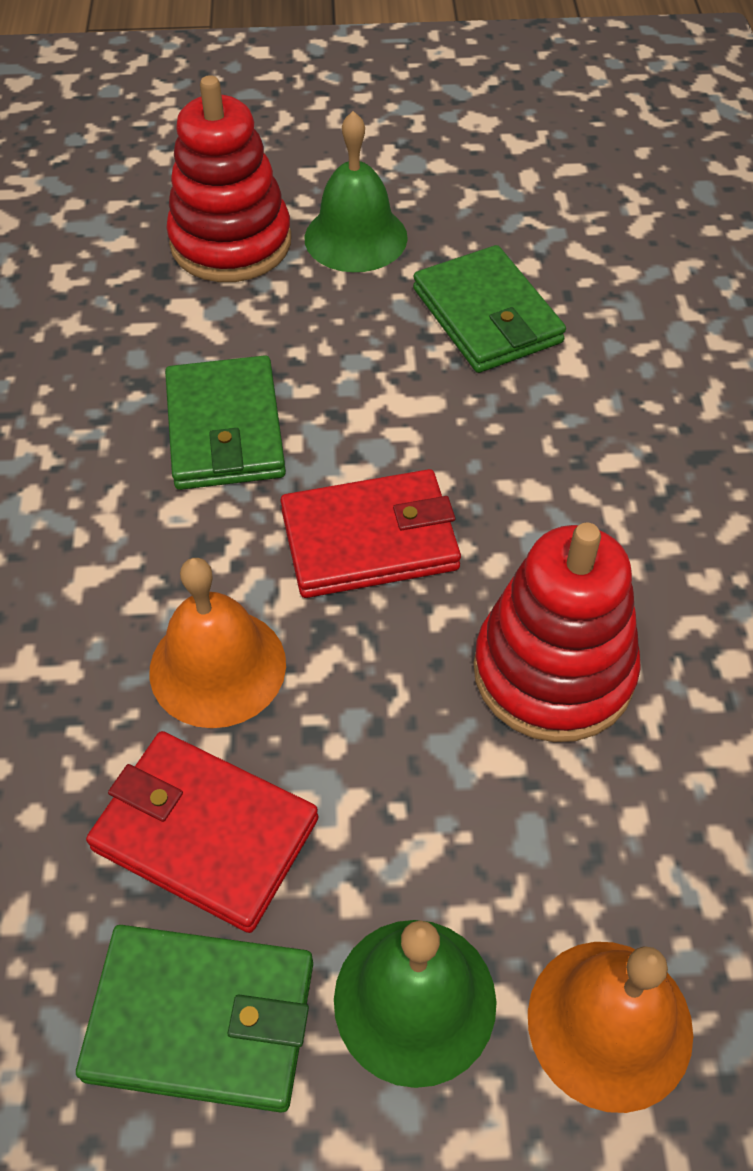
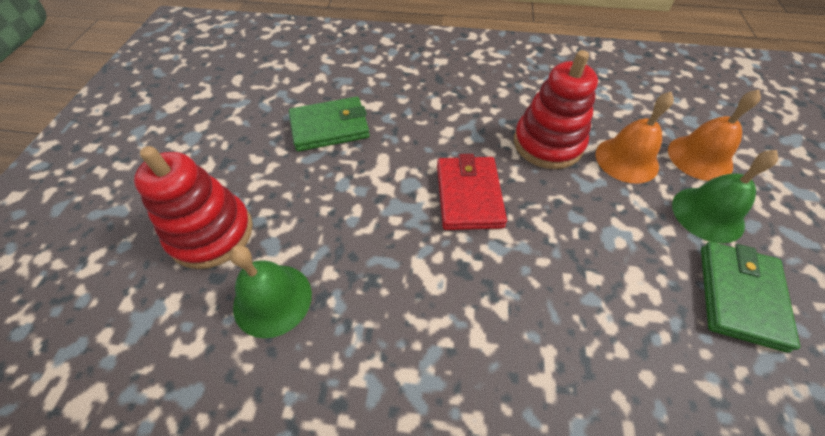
camera: 80 degrees left, 0 degrees up
red wallet [86,731,318,933] -> none
orange bell [150,558,286,728] -> orange bell moved to [595,92,674,184]
green wallet [165,355,286,490] -> none
green bell [305,111,408,272] -> green bell moved to [229,245,312,338]

